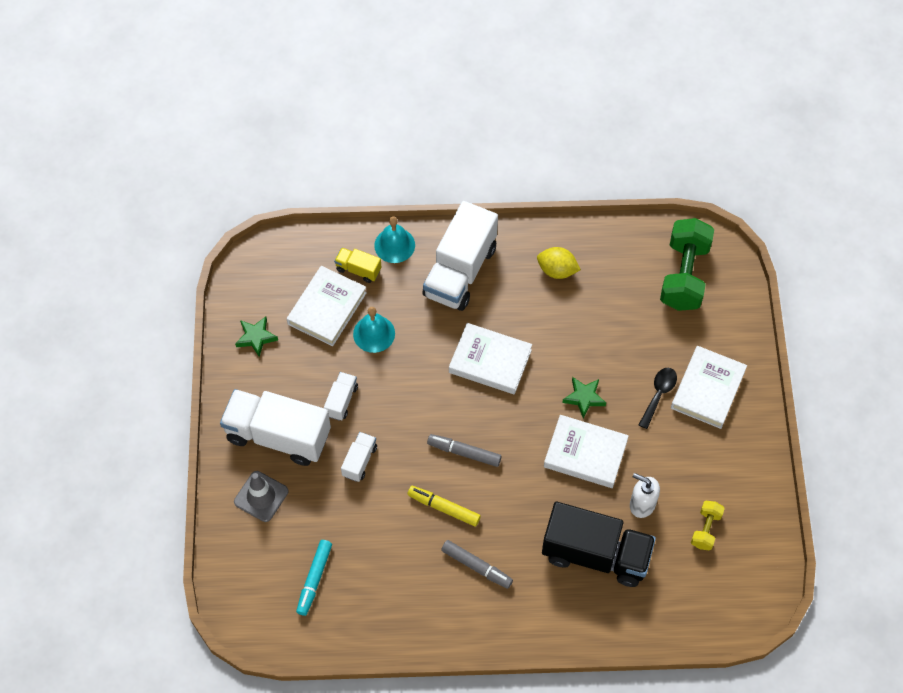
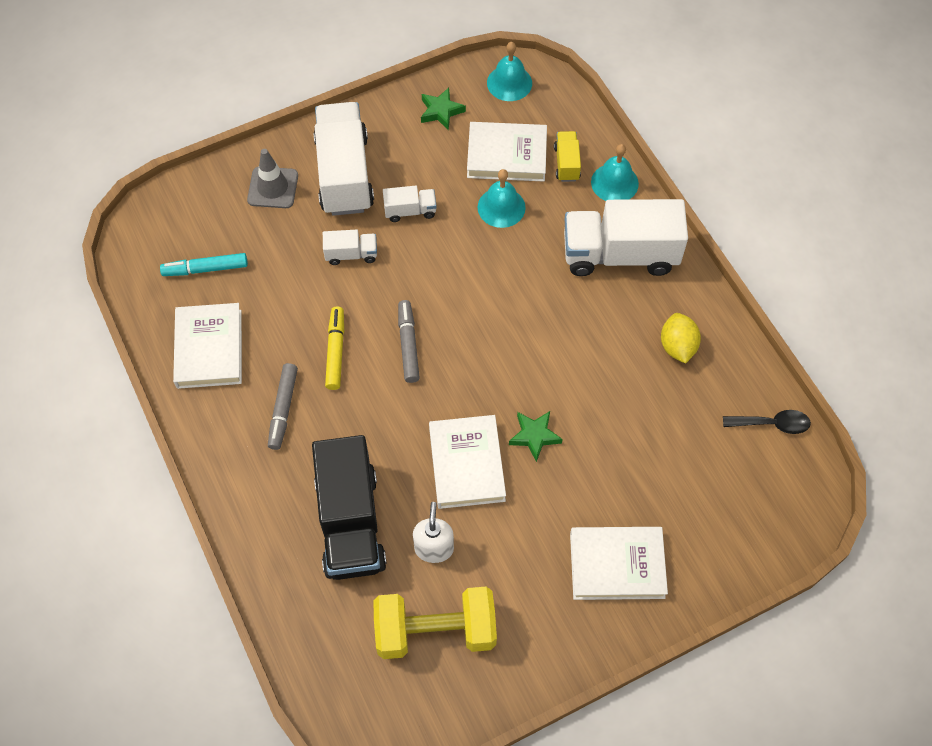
camera: 65 degrees right, 0 degrees up
white book [449,323,532,394] -> white book moved to [173,303,242,389]
black spoon [639,368,677,429] -> black spoon moved to [723,410,811,434]
green dumbbell [660,218,714,311] -> none
yellow dumbbell [691,501,725,551] -> yellow dumbbell [374,587,497,659], size x2.02
none -> turquoise bell [487,42,532,101]

